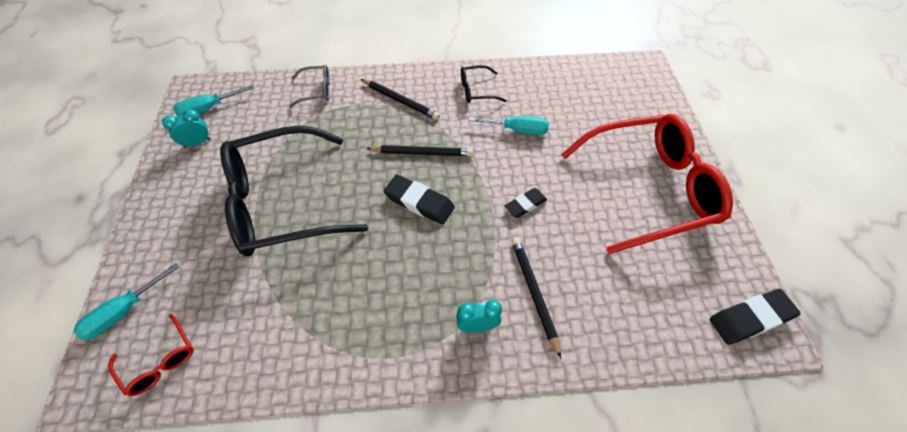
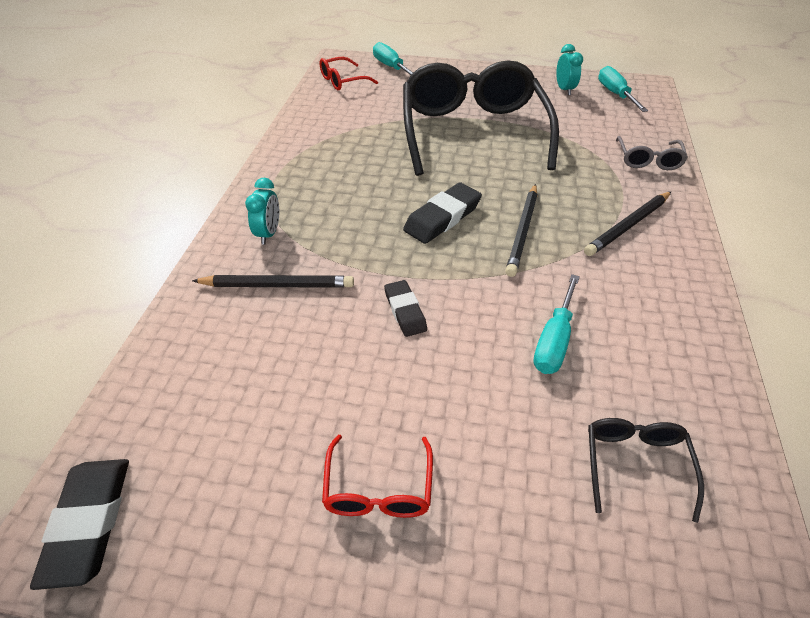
camera: 105 degrees right, 10 degrees down
black glasses [461,65,507,103] -> black glasses moved to [588,418,704,523]
red glasses [561,114,733,254] -> red glasses [322,435,433,518], size x0.41

